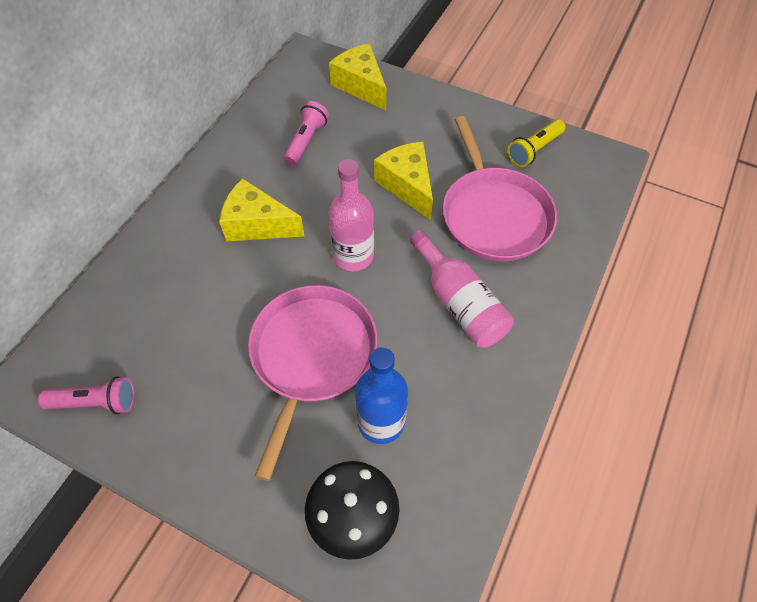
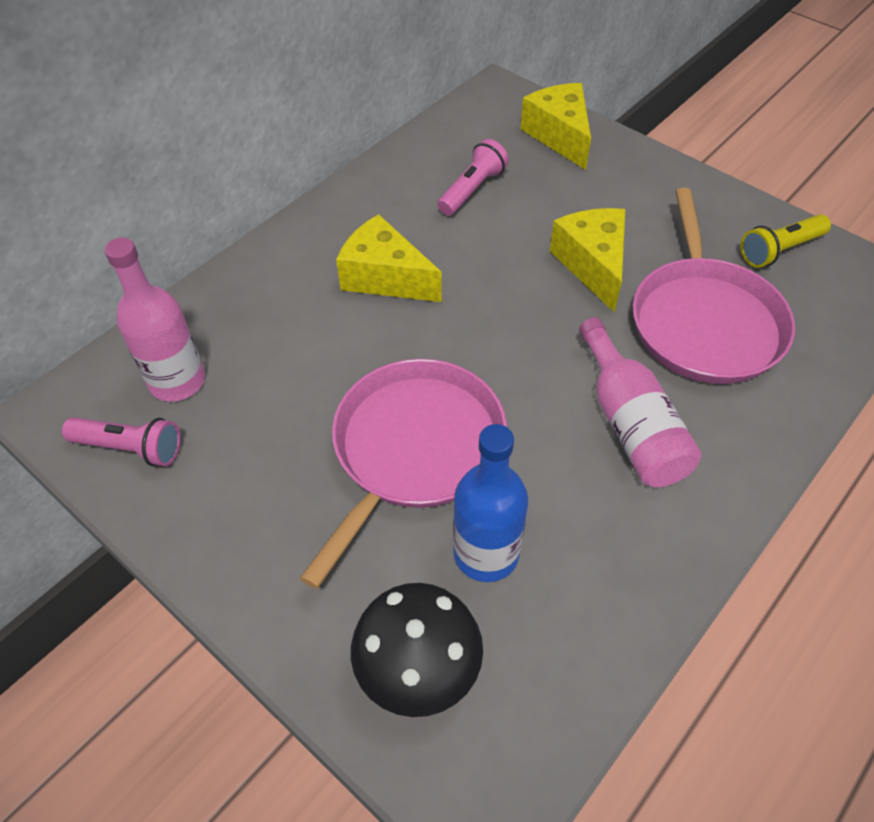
camera: 15 degrees right, 5 degrees down
pink bottle [329,159,374,271] -> pink bottle moved to [104,238,205,402]

